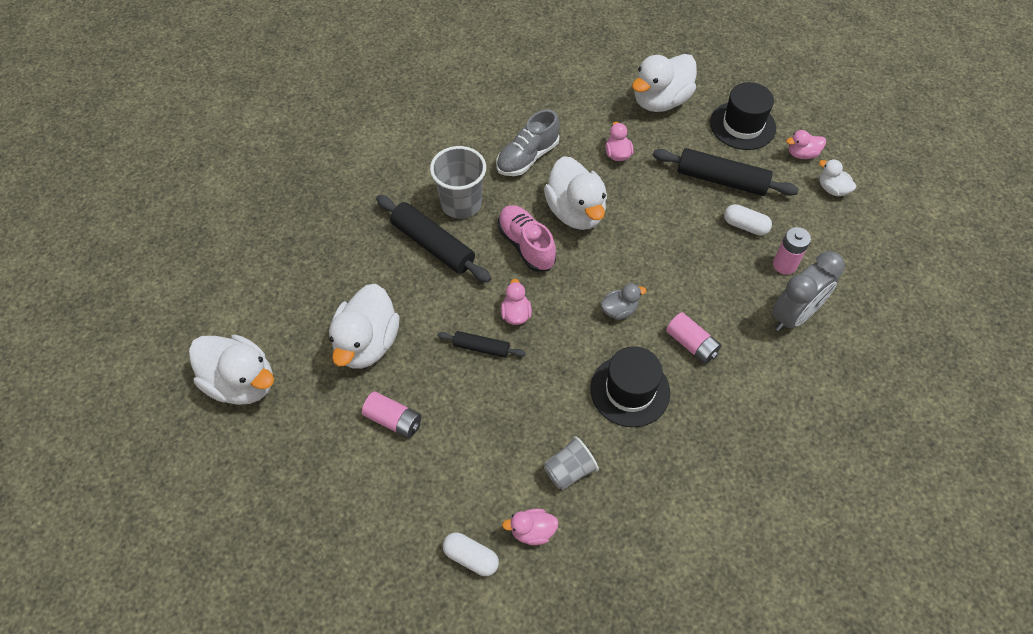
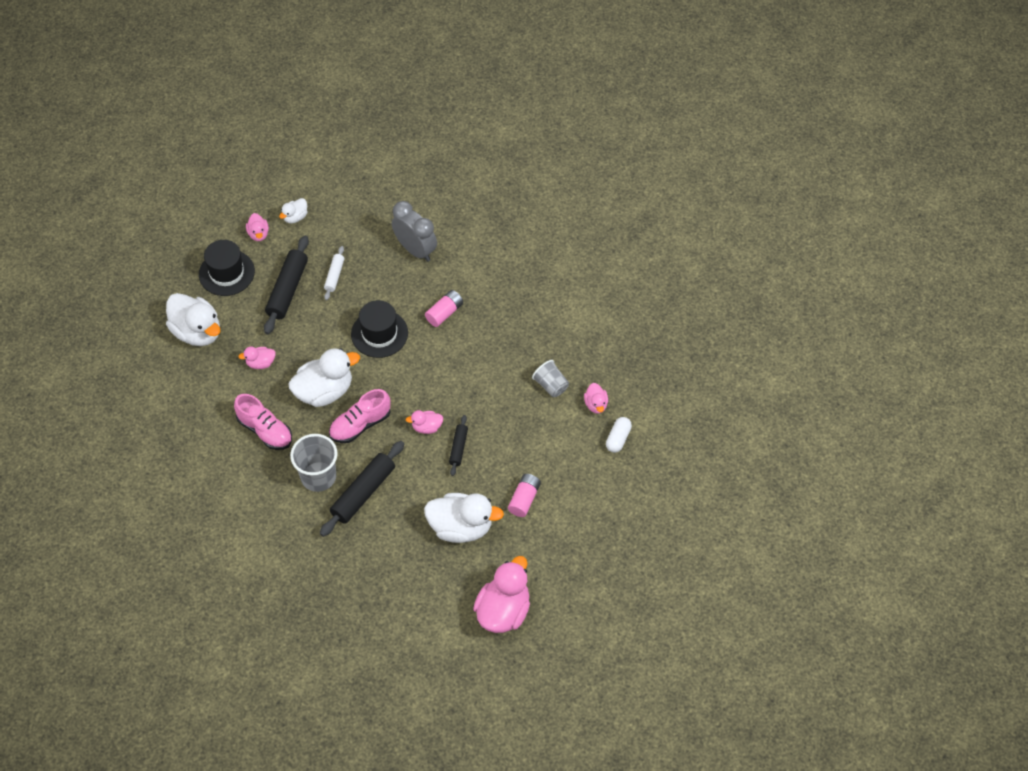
camera: 95 degrees left, 0 degrees up
white duck [189,335,274,405] -> pink duck [473,556,530,633]
grey shoe [496,109,560,176] -> pink shoe [234,394,292,450]
black hat [590,346,670,427] -> black hat moved to [351,300,408,358]
grey duck [601,283,647,320] -> none
white capsule [724,204,772,236] -> white rolling pin [324,246,344,300]
pink battery [773,227,811,275] -> none

